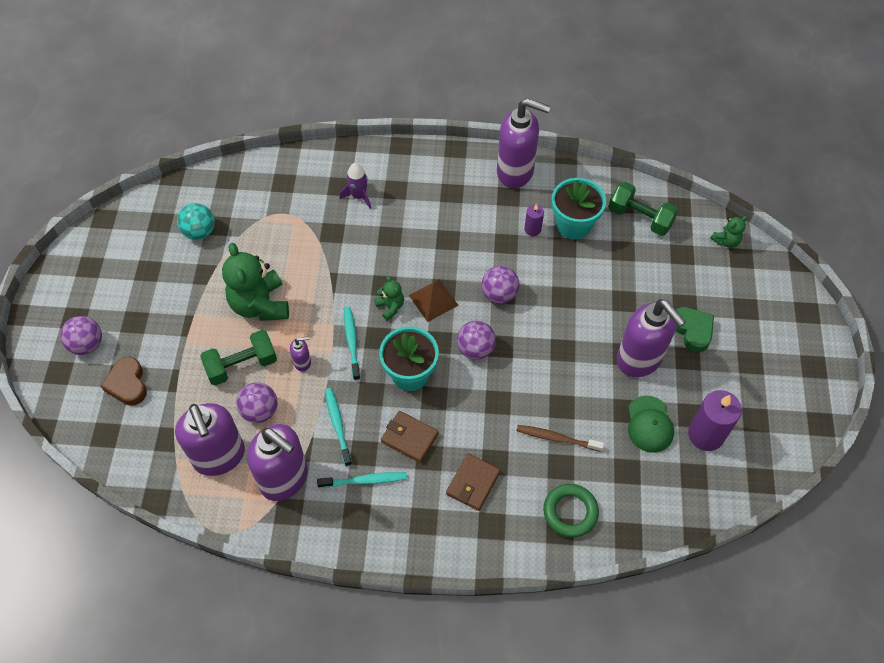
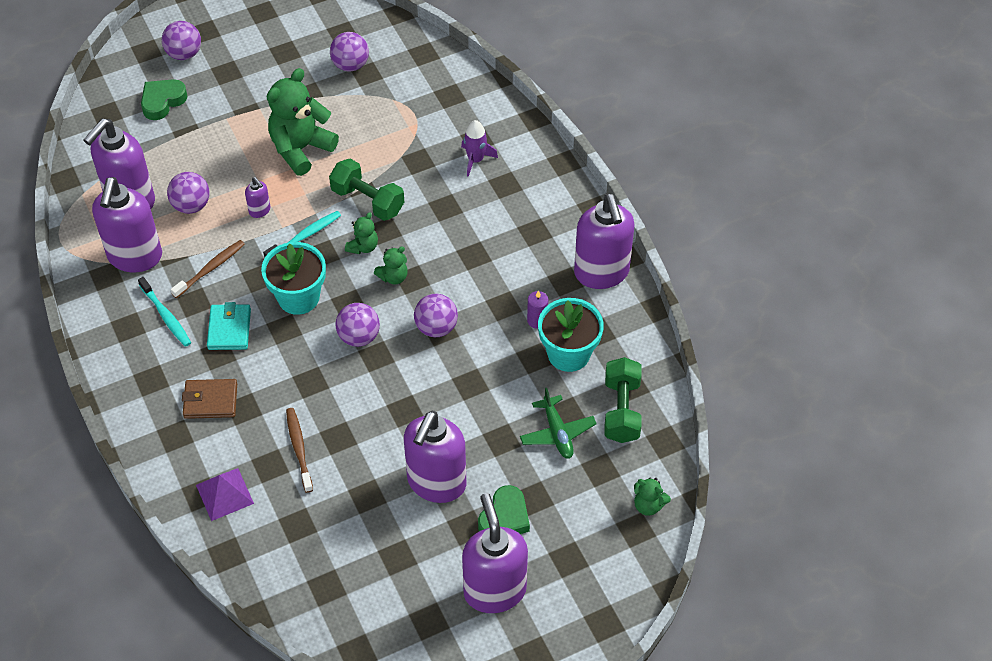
camera: 60 degrees right, 5 degrees down
brown heart [101,356,147,406] -> green heart [141,79,188,120]
turquoise ball [177,203,215,240] -> purple ball [330,32,369,71]
green dumbbell [200,330,277,386] -> green dumbbell moved to [329,158,404,221]
turquoise toothbrush [325,388,352,466] -> brown toothbrush [171,240,245,298]
brown wallet [381,411,439,463] -> turquoise wallet [207,302,251,350]
brown pyramid [409,279,458,322] -> green teddy bear [374,246,408,284]
green ring [543,484,599,537] -> purple pyramid [196,468,254,521]
green cap [628,396,674,453] -> none
purple candle [688,390,742,451] -> none
none -> purple soap dispenser [462,493,528,613]
none -> green plane [520,388,597,459]

